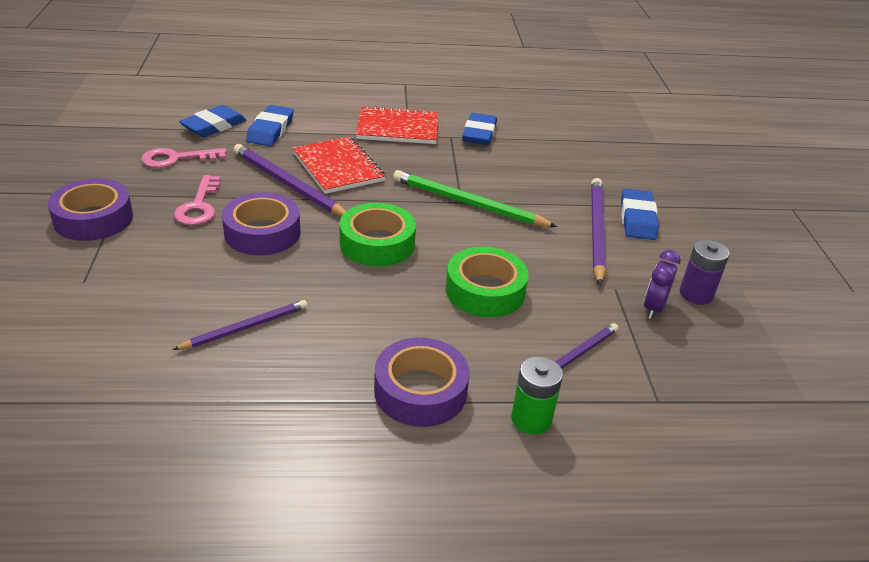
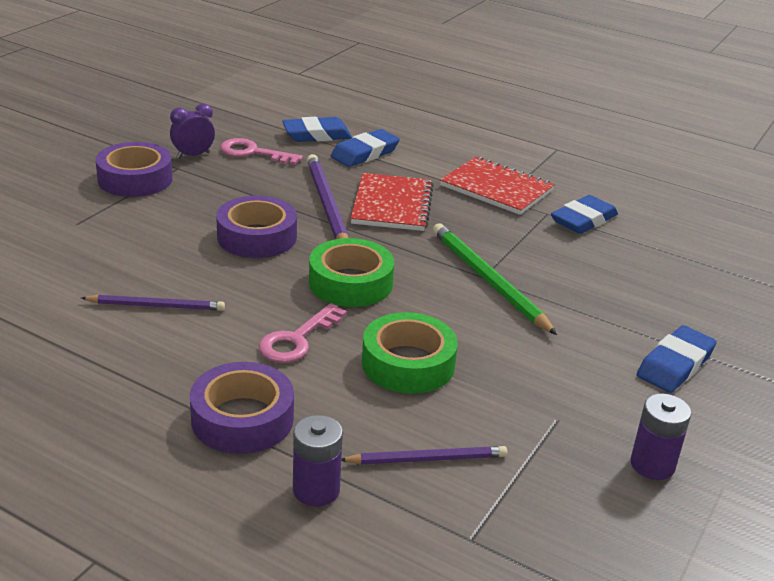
camera: 35 degrees right, 5 degrees down
pink key [174,175,221,225] -> pink key moved to [259,303,347,363]
green battery [511,356,563,435] -> purple battery [293,415,343,507]
purple pencil [591,178,606,285] -> none
purple clock [644,250,681,319] -> purple clock moved to [170,104,215,159]

